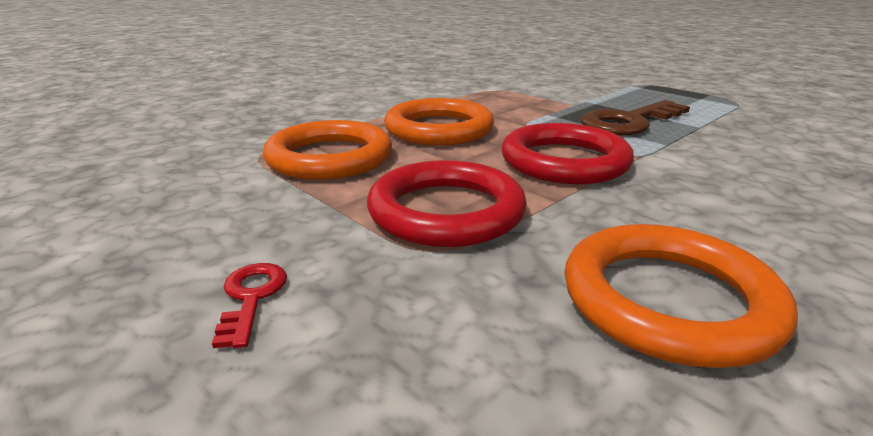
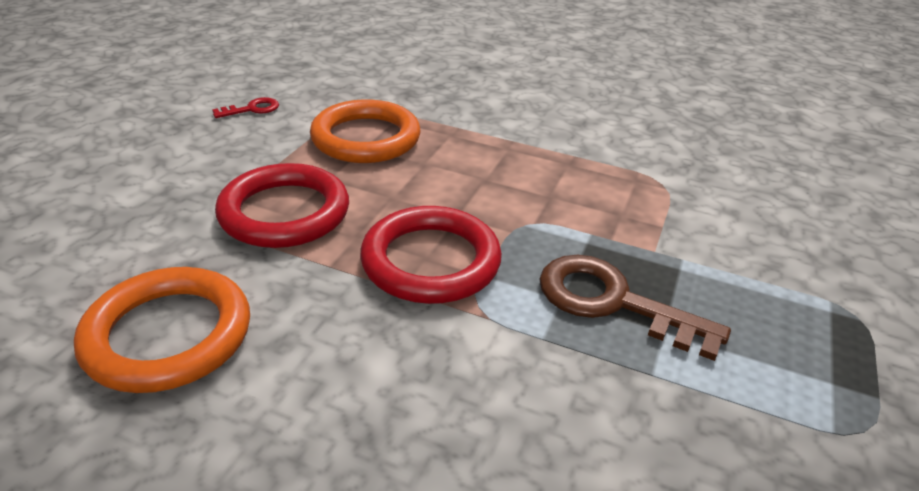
camera: 65 degrees right, 10 degrees up
red key [212,263,287,348] -> red key moved to [212,97,279,118]
orange ring [384,98,494,145] -> none

